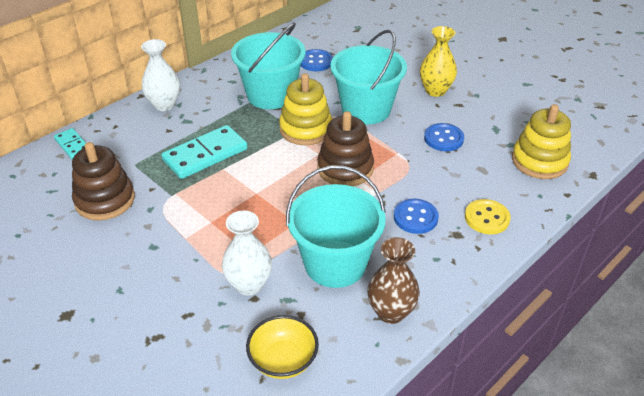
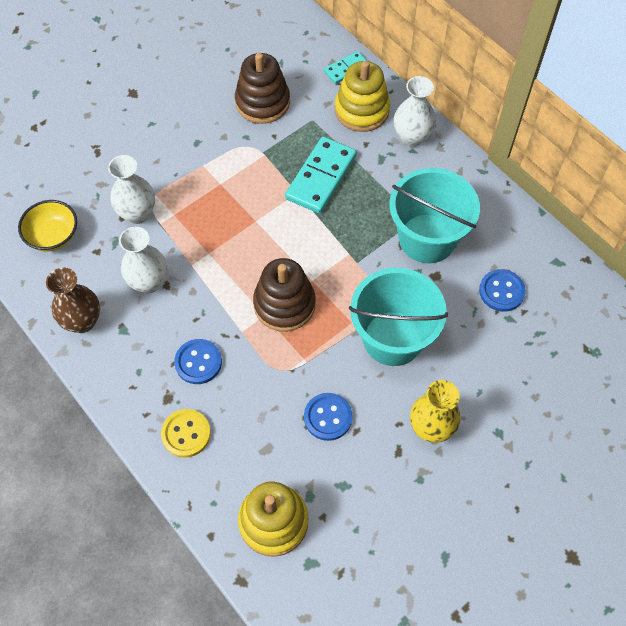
camera: 95 degrees right, 20 degrees up
turquoise domino [162,125,247,179] -> turquoise domino turned 60 degrees clockwise [285,136,357,214]
yellow stacking toy [279,73,332,145] -> yellow stacking toy moved to [335,61,390,132]
turquoise bucket [286,165,386,288] -> white vase [119,227,167,293]

